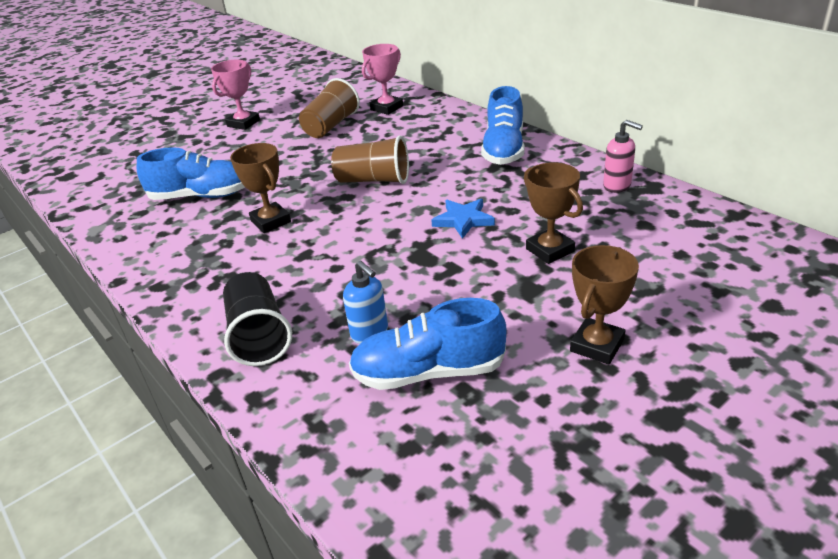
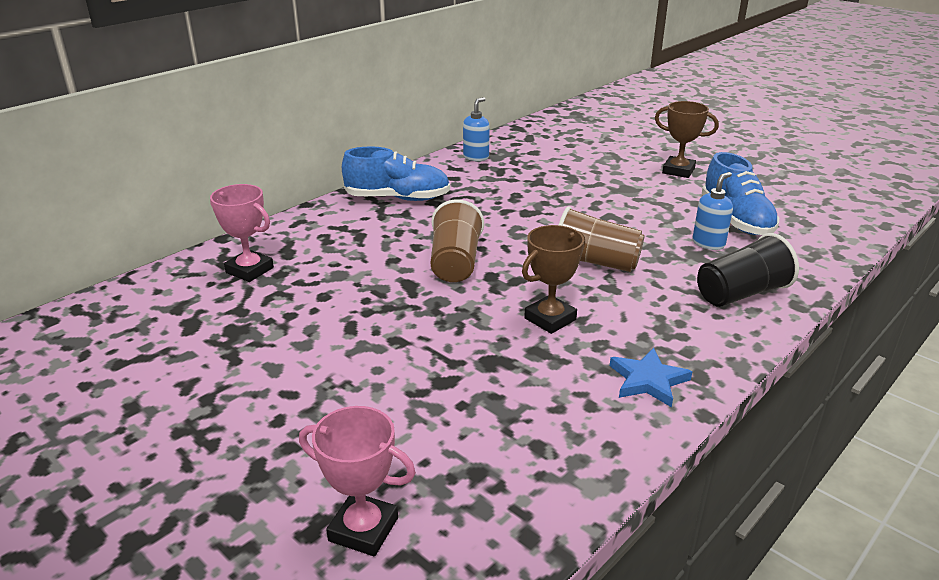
camera: 100 degrees left, 5 degrees down
blue shoe [137,147,245,200] -> none
pink trophy [211,60,260,130] -> pink trophy moved to [299,406,416,556]
brown cup [299,78,360,138] -> brown cup moved to [559,206,645,272]
blue star [431,199,495,239] -> blue star moved to [610,348,692,407]
brown trophy [524,162,583,264] -> none
pink soap dispenser [603,120,643,193] -> blue soap dispenser [463,97,490,161]

